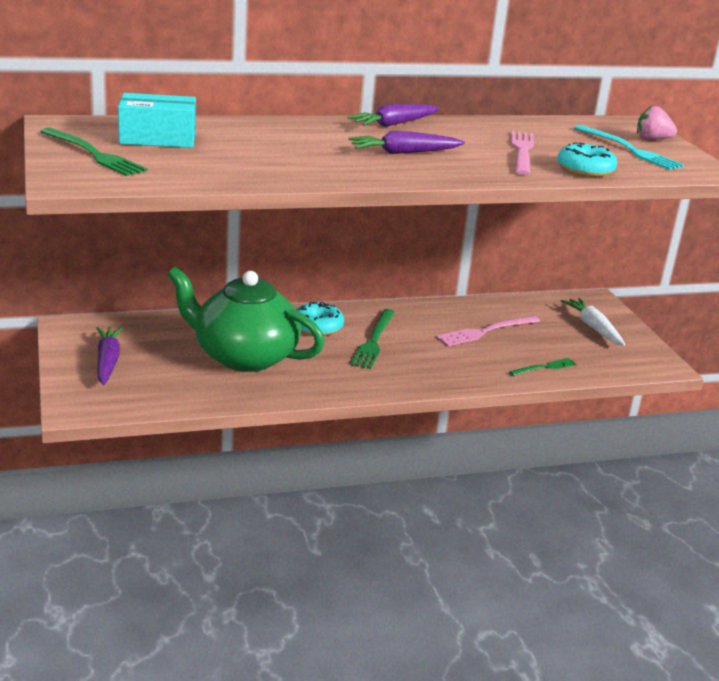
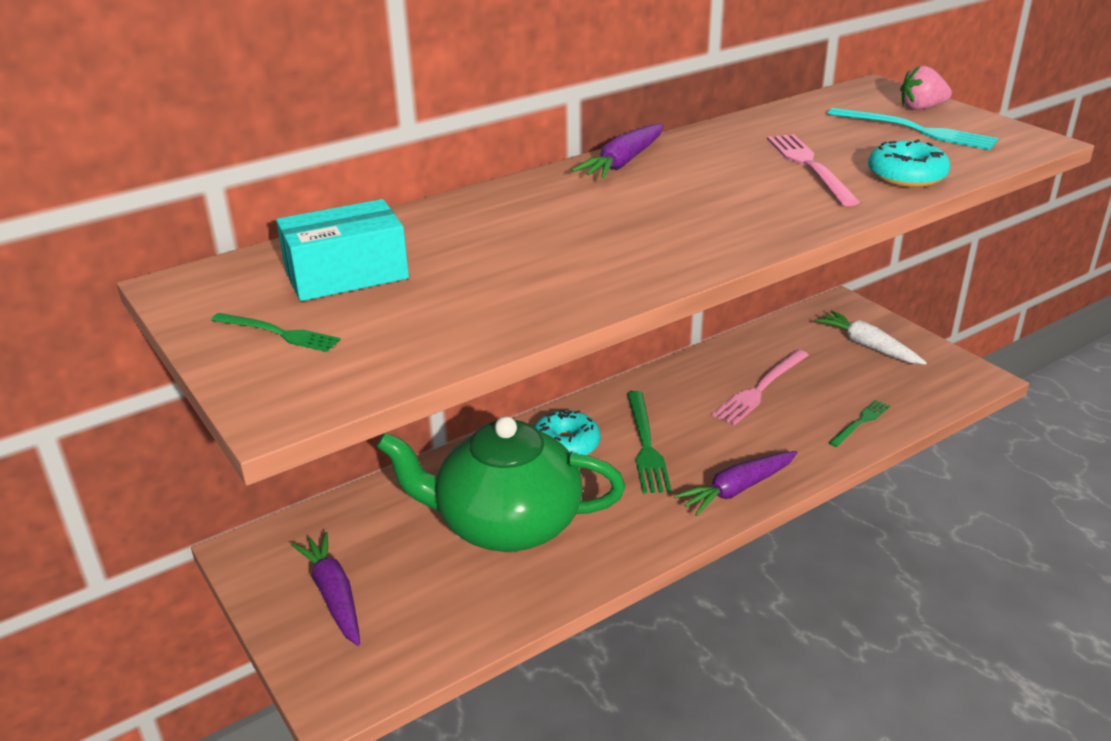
camera: 15 degrees left, 5 degrees up
green fork [40,128,147,176] -> green fork [211,313,341,352], size x0.61
purple carrot [348,131,465,154] -> purple carrot moved to [674,451,798,516]

